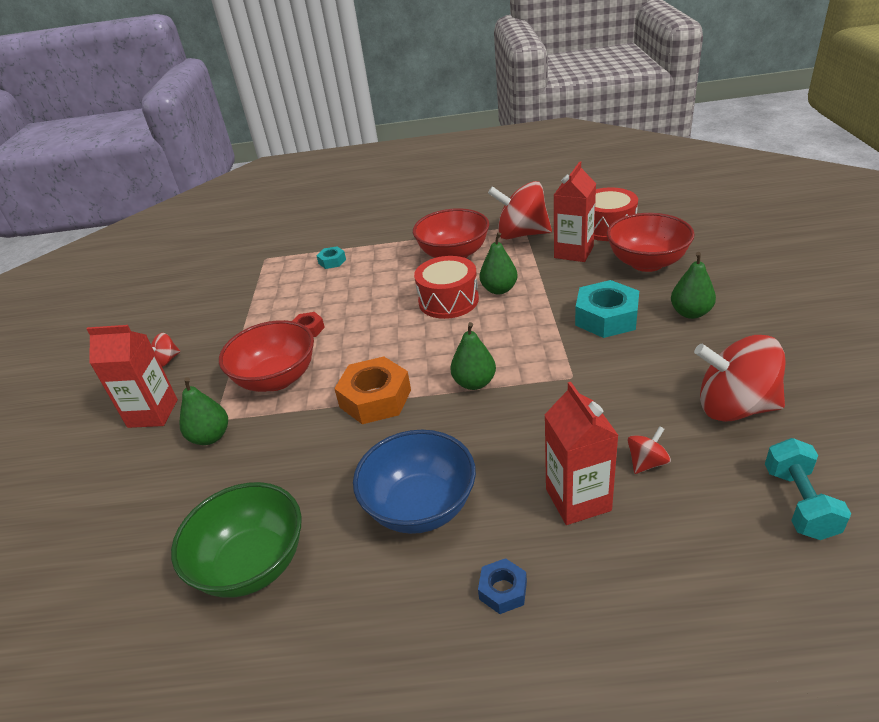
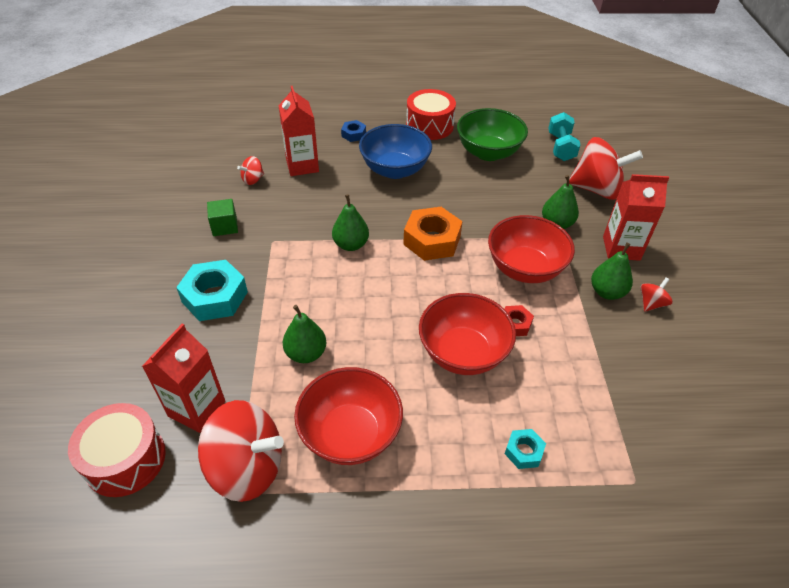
camera: 175 degrees right, 10 degrees up
red drum [414,256,479,319] -> red drum moved to [406,89,456,140]
red bowl [607,213,695,272] -> red bowl moved to [419,293,516,375]
green pear [671,252,716,319] -> green pear moved to [591,242,633,300]
red spinning top [694,335,785,422] -> red spinning top moved to [569,137,643,200]
turquoise dumbbell [765,438,851,540] -> turquoise dumbbell moved to [548,112,580,161]
none -> green cube [207,199,238,236]

